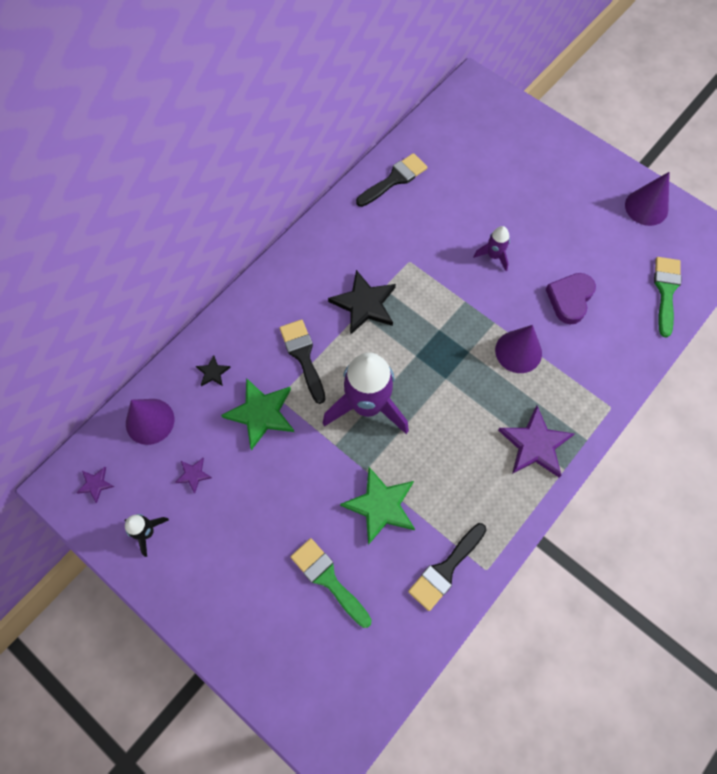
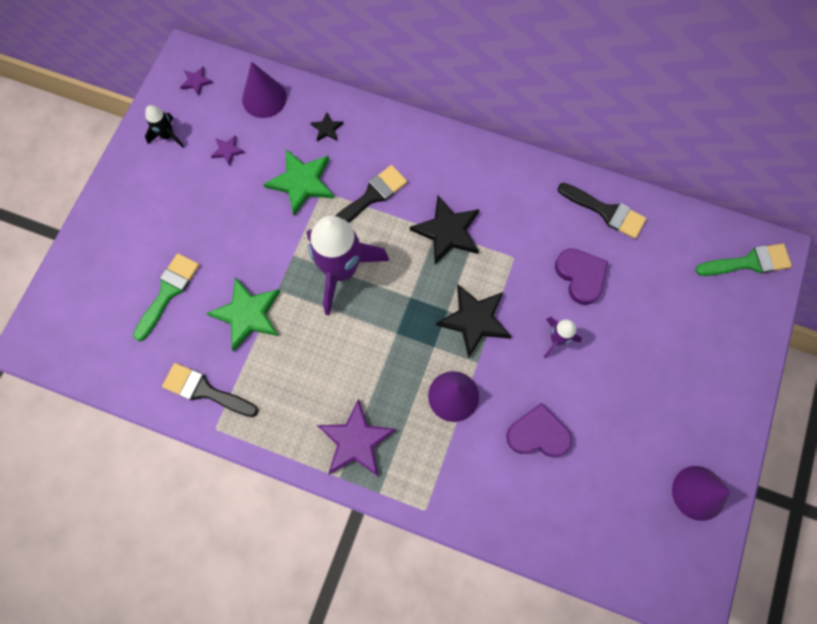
camera: 70 degrees right, 5 degrees up
green brush [654,257,681,338] -> green brush moved to [695,244,792,276]
none -> black star [436,284,511,358]
none -> purple heart [555,248,608,305]

